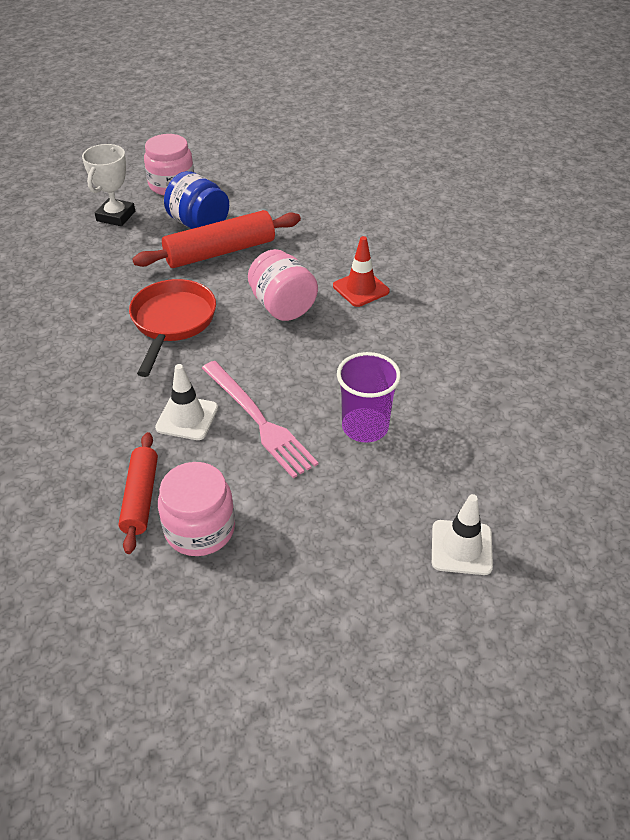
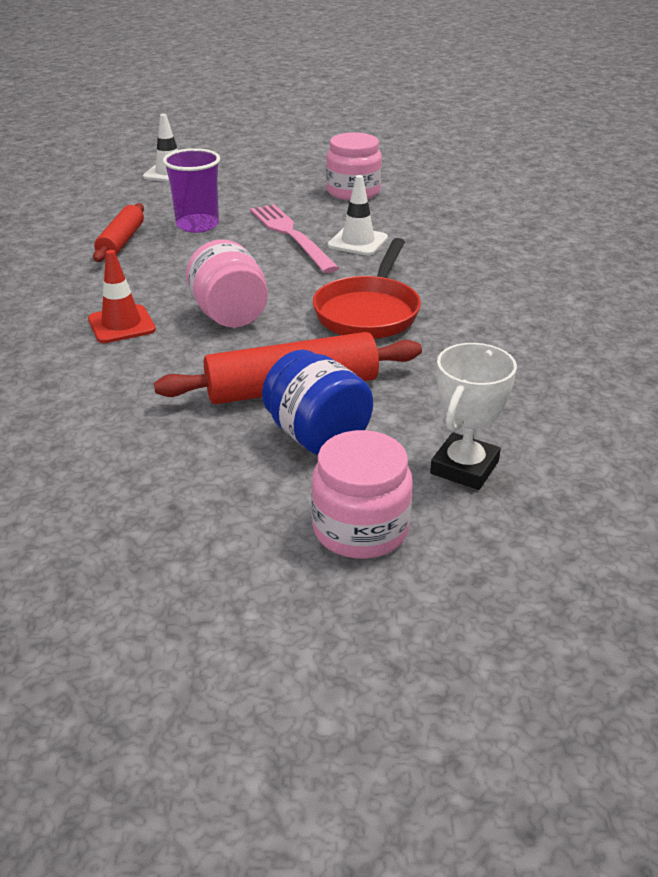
camera: 170 degrees left, 10 degrees down
red rolling pin [119,432,158,554] -> red rolling pin moved to [93,203,144,262]

